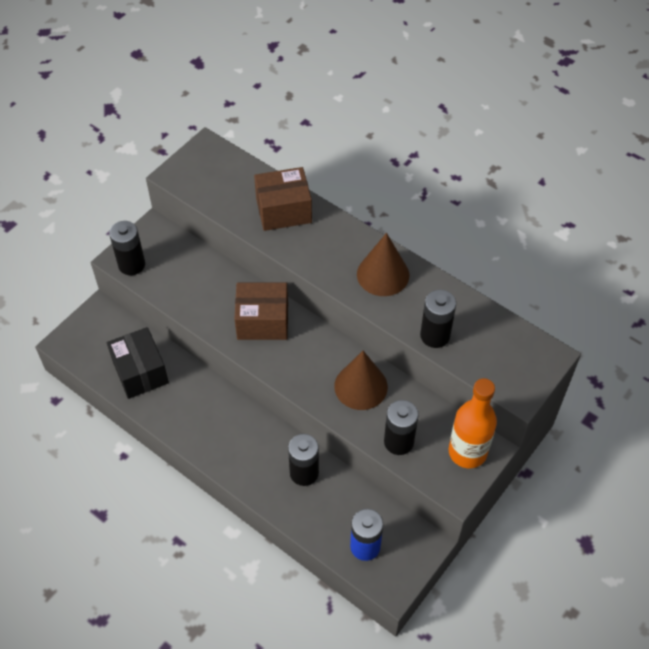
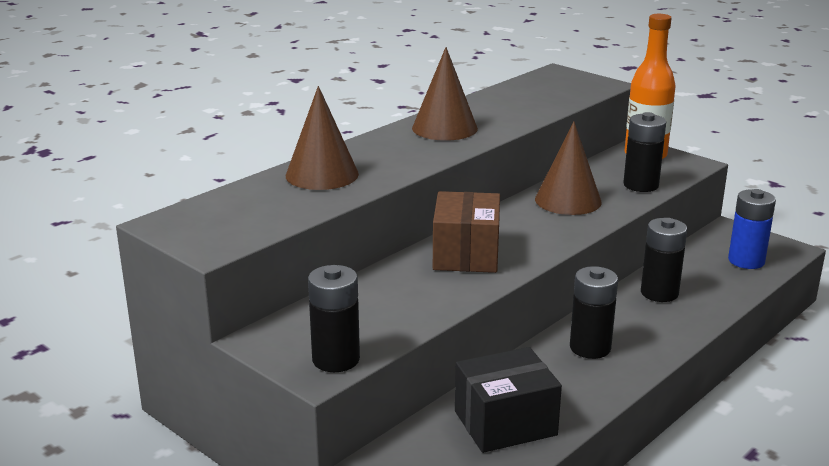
camera: 85 degrees left, 30 degrees down
brown box [254,167,312,231] -> brown cone [286,86,359,190]
black battery [420,290,456,348] -> black battery moved to [570,266,618,359]

